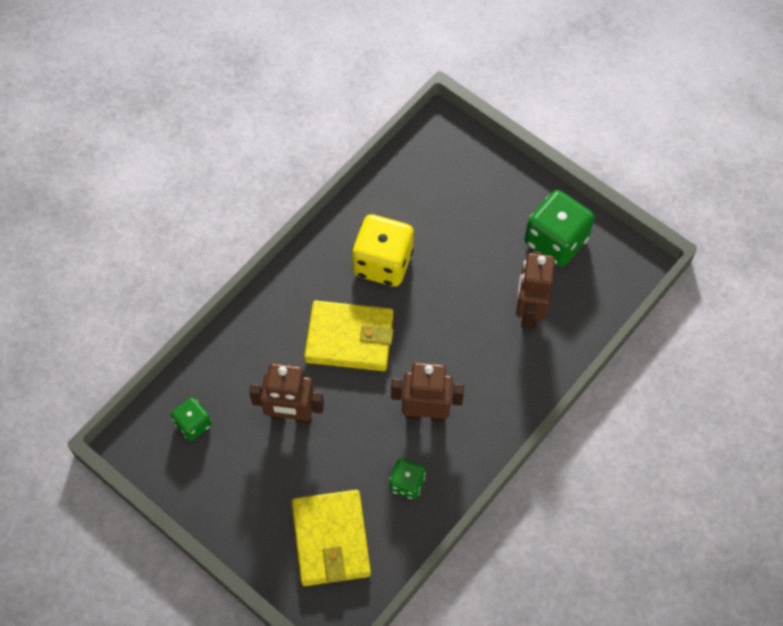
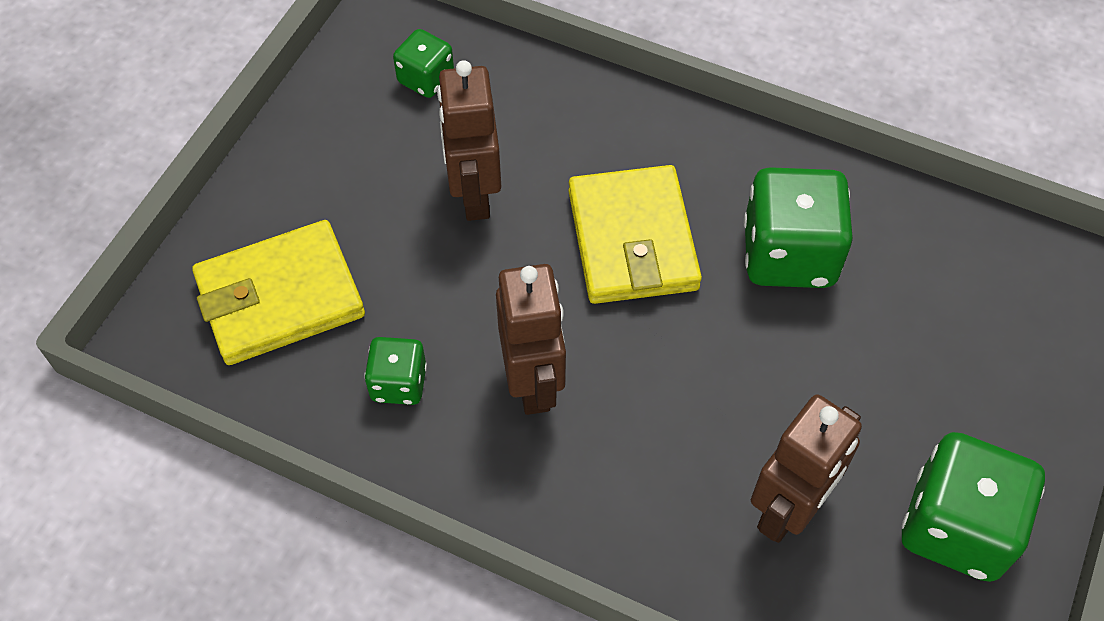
camera: 75 degrees right, 5 degrees down
yellow dice [352,214,414,287] -> green dice [744,167,853,288]
brown robot [516,251,555,329] -> brown robot turned 135 degrees clockwise [751,394,862,543]

